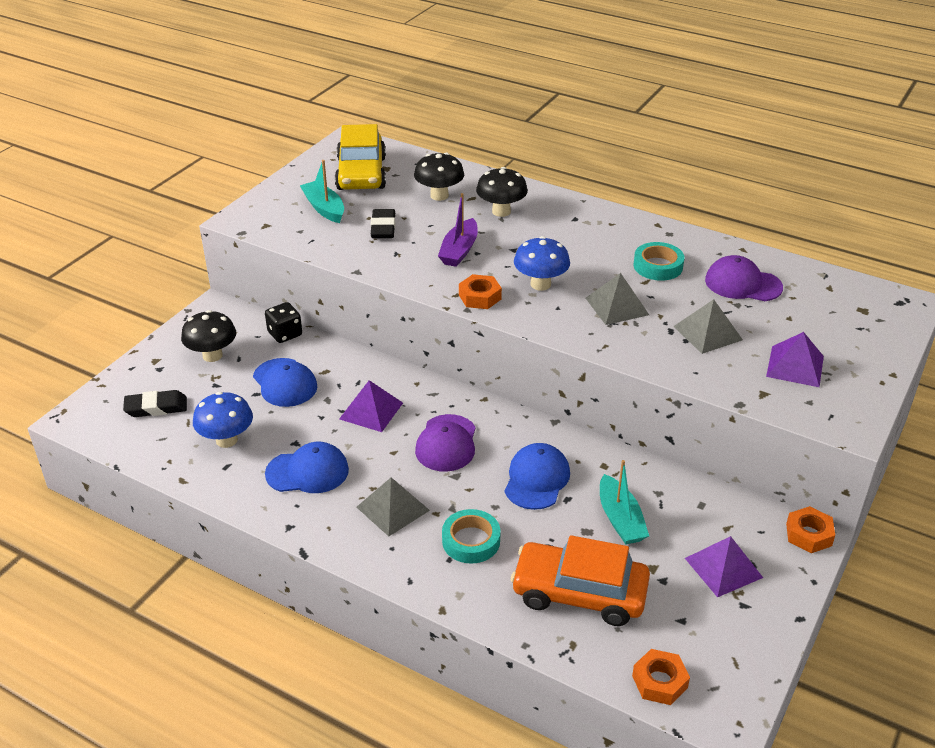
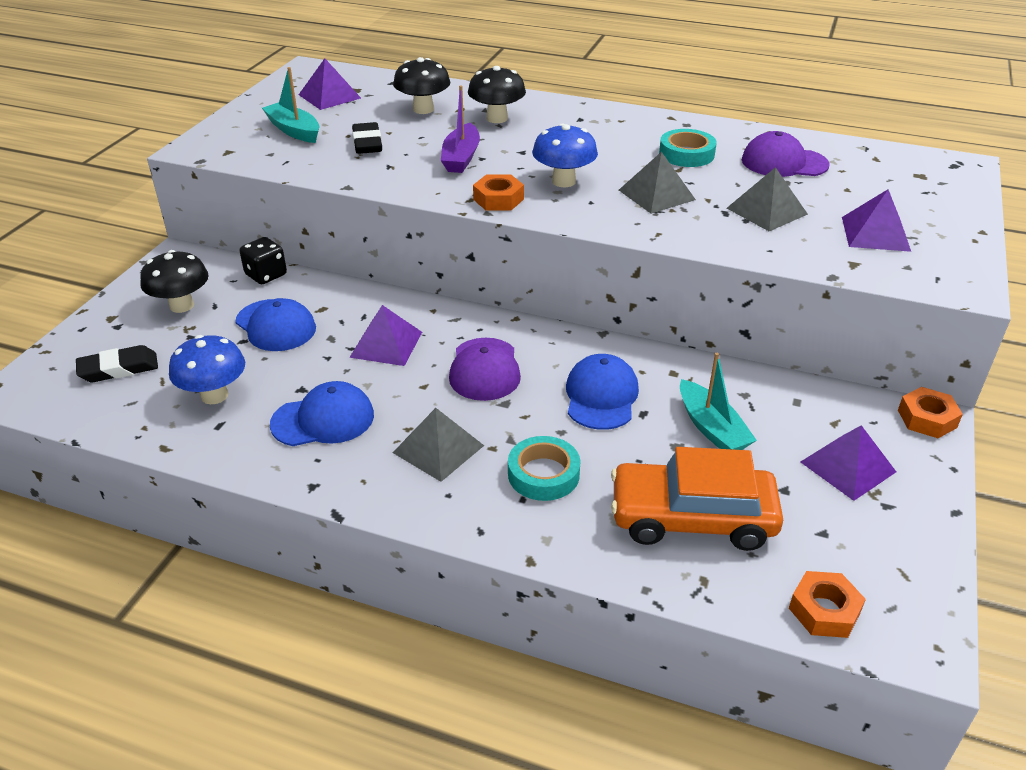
camera: 10 degrees left, 0 degrees up
yellow car [335,124,386,190] -> purple pyramid [299,58,361,110]

